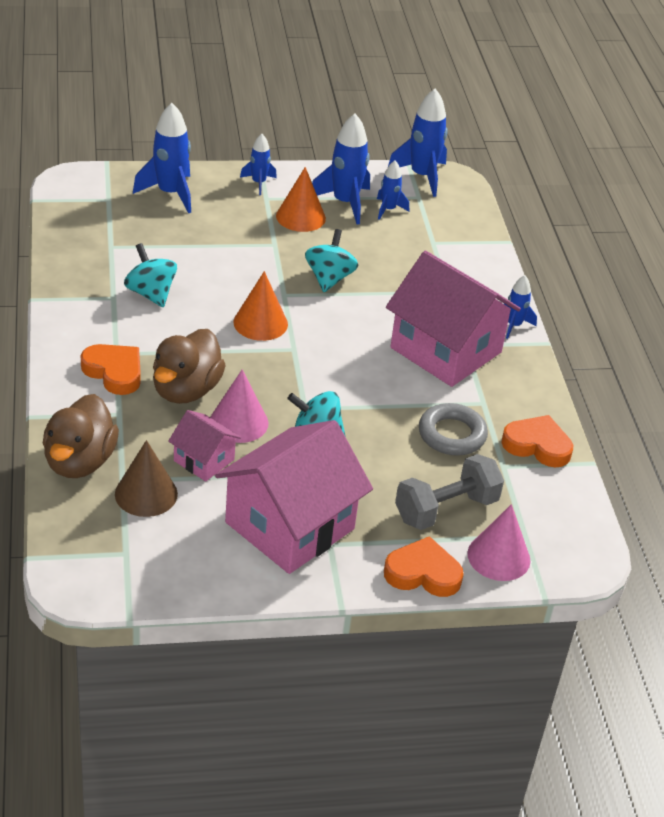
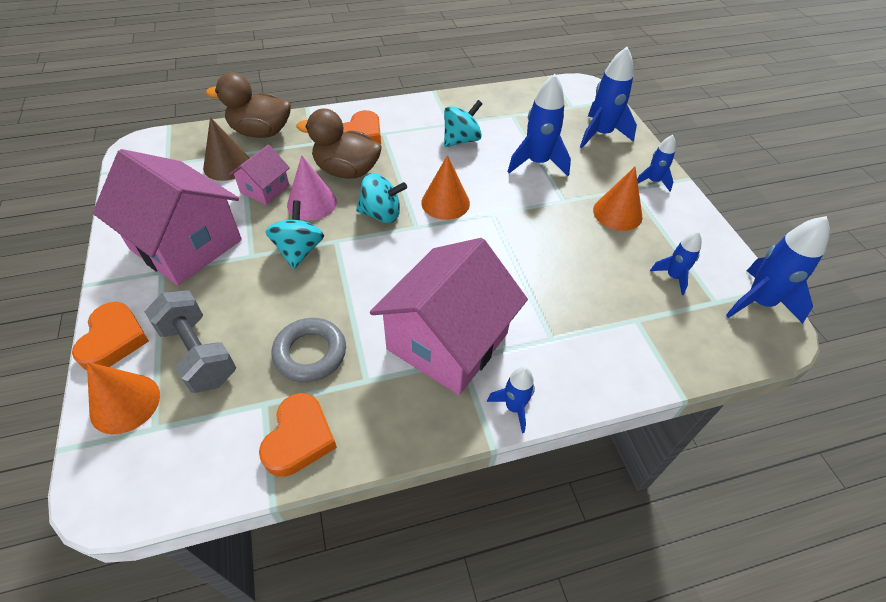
camera: 85 degrees right, 10 degrees up
turquoise spinning top [305,229,358,292] -> turquoise spinning top moved to [356,173,407,223]
blue rocket [312,114,370,225] -> blue rocket moved to [508,74,571,176]
pink cone [468,504,530,581] -> orange cone [87,362,160,435]

